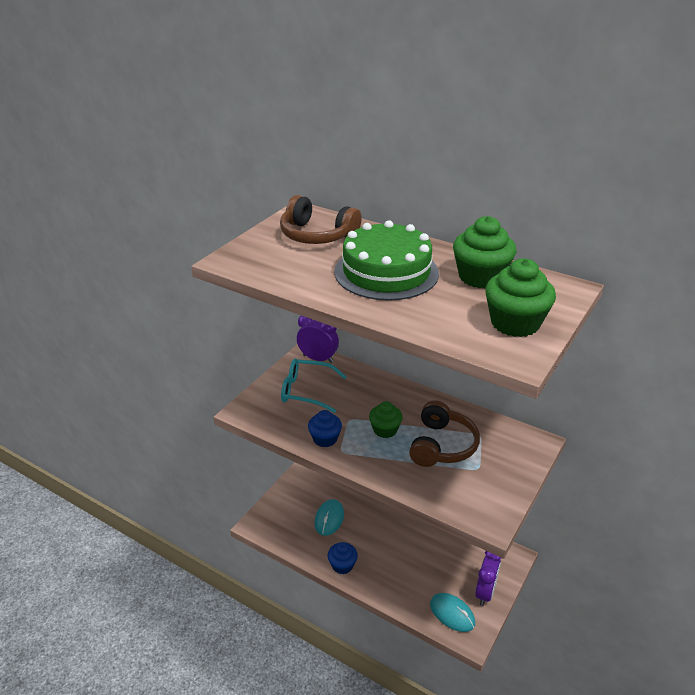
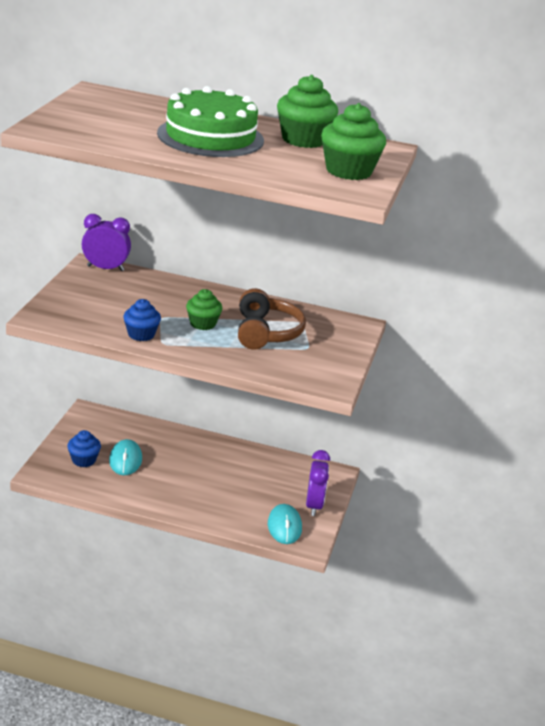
camera: 20 degrees left, 5 degrees down
brown headphones [280,195,362,244] -> none
turquoise glasses [281,359,347,413] -> none
blue cupcake [328,542,358,574] -> blue cupcake moved to [68,430,101,467]
turquoise mouse [430,593,475,632] -> turquoise mouse turned 60 degrees clockwise [268,504,302,544]

